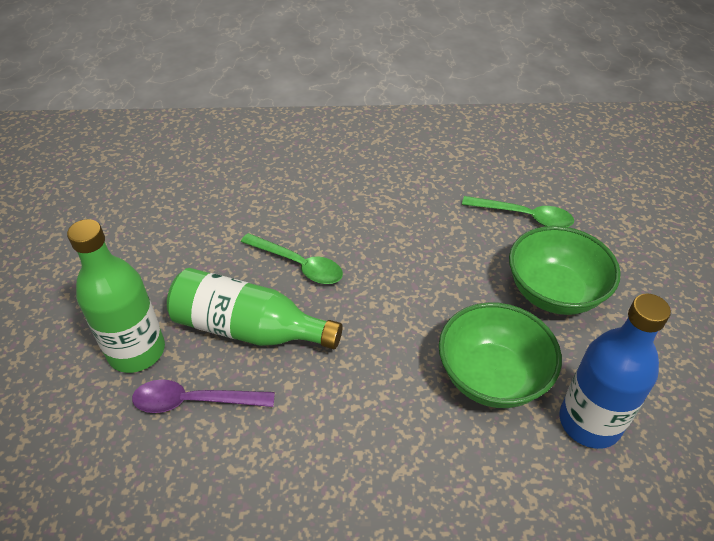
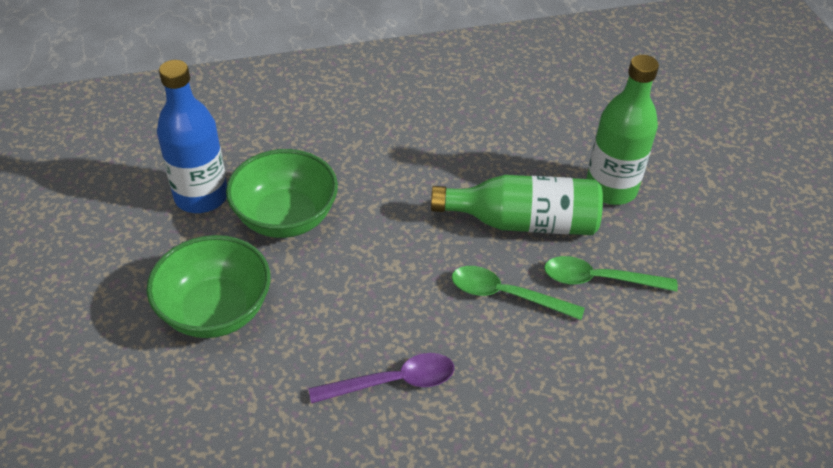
camera: 165 degrees right, 0 degrees up
purple spoon [132,379,275,413] -> purple spoon moved to [309,353,454,404]
green spoon [462,196,574,227] -> green spoon moved to [544,256,678,292]

